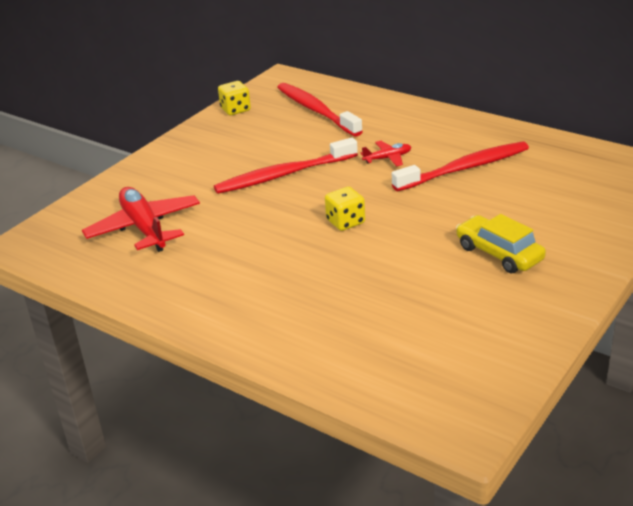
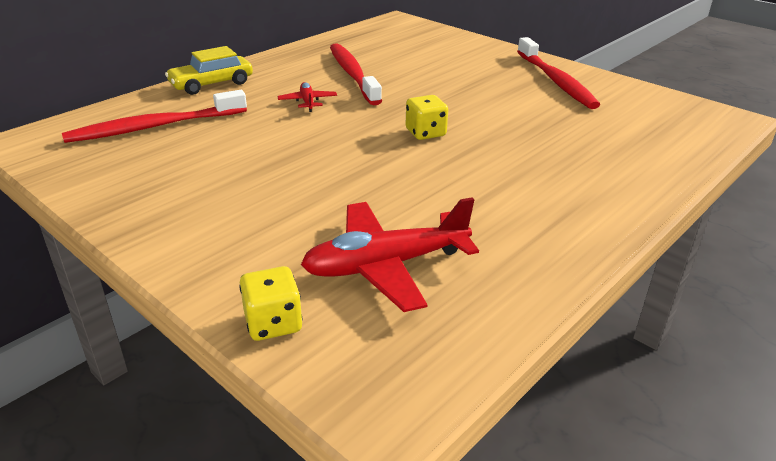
camera: 85 degrees left, 0 degrees up
red toothbrush [214,137,358,194] -> red toothbrush moved to [517,37,600,109]
yellow dice [218,81,251,115] -> yellow dice moved to [239,266,302,341]
yellow car [456,214,546,273] -> yellow car moved to [165,46,253,95]

